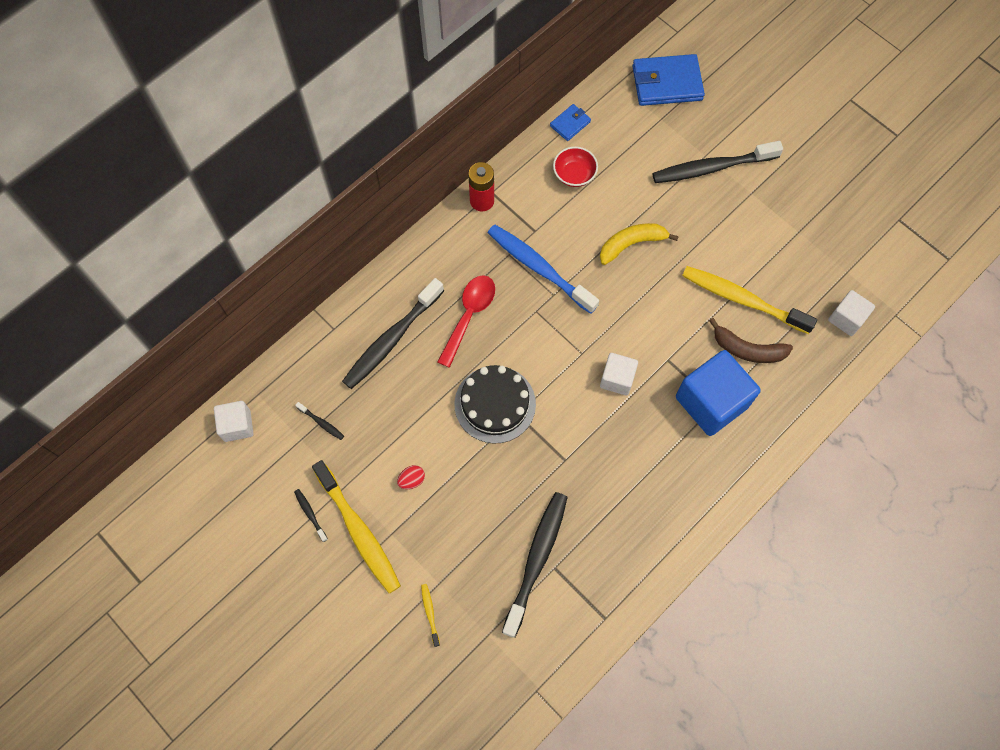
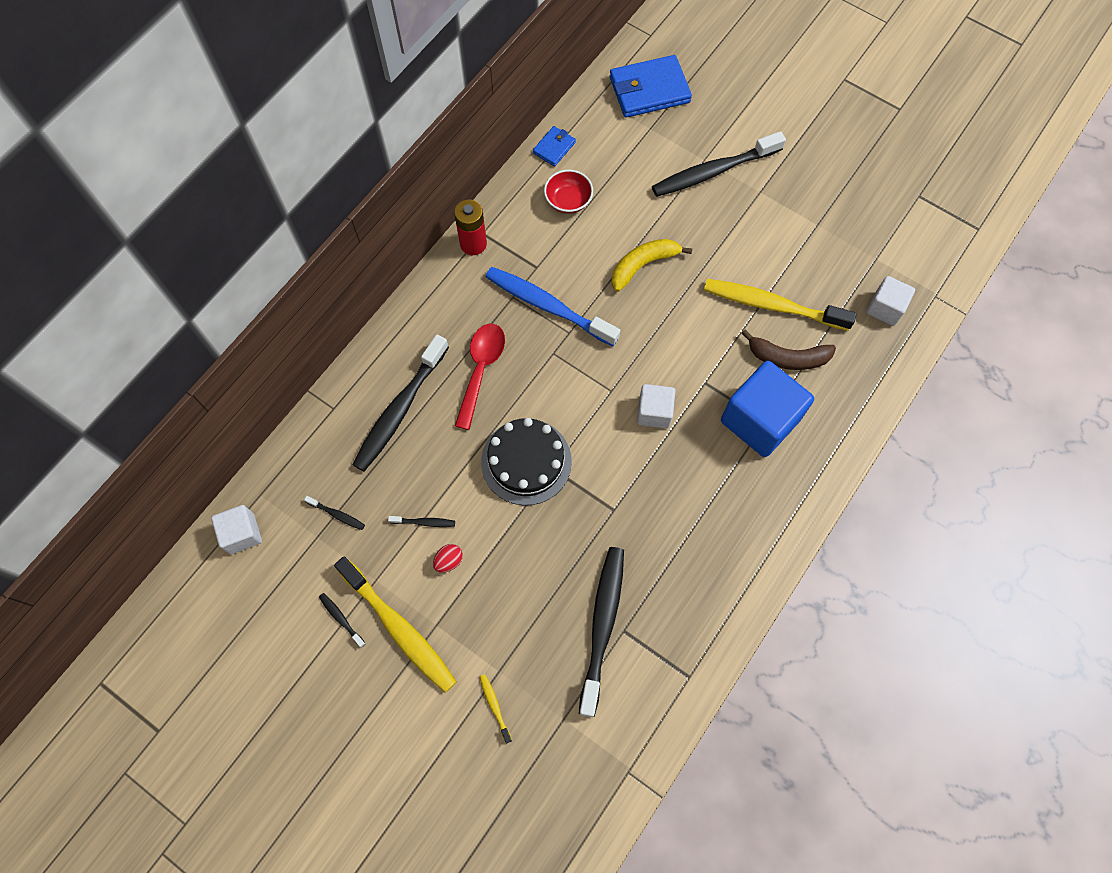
camera: 10 degrees left, 0 degrees up
none -> black toothbrush [388,516,455,527]

